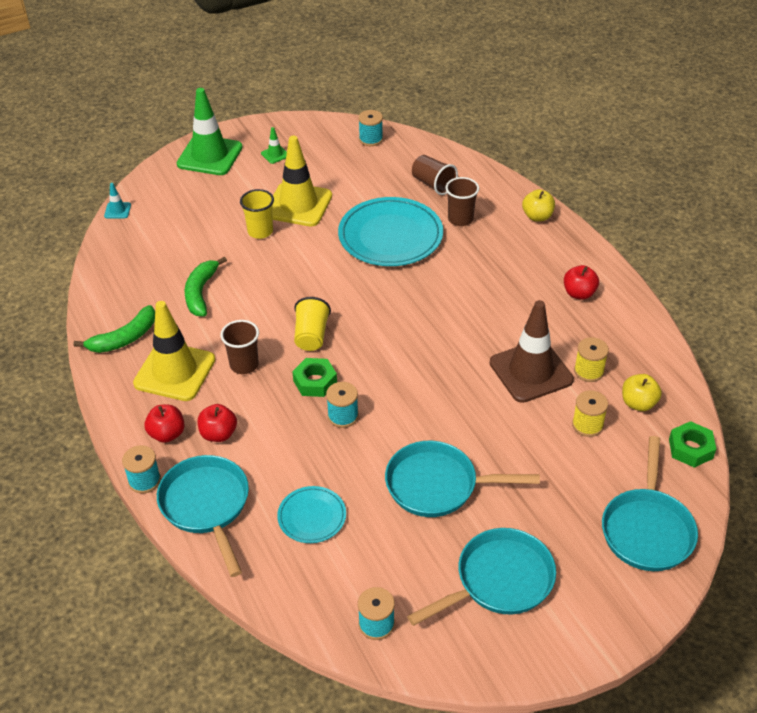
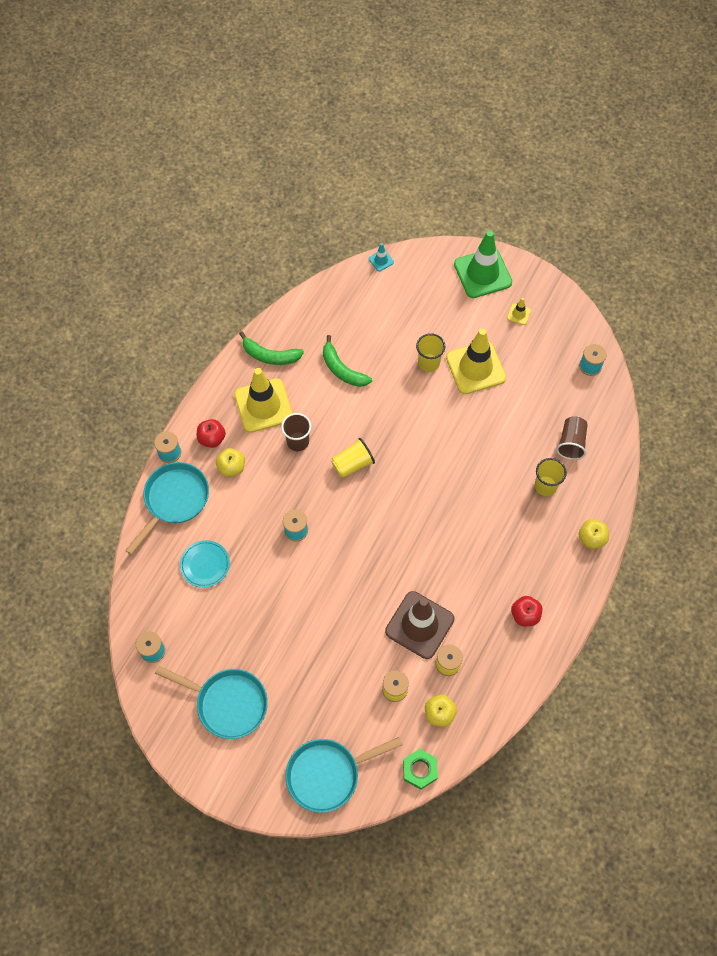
camera: 55 degrees right, 20 degrees up
green banana [185,257,227,316] -> green banana turned 105 degrees counterclockwise [323,335,372,387]
red apple [198,404,237,442] -> yellow apple [216,448,245,477]
green traffic cone [261,127,287,164] -> yellow traffic cone [507,298,531,325]
green nut [292,358,337,397] -> none
turquoise plate [338,197,443,266] -> none
turquoise pan [385,441,540,517] -> none
brown cup [445,177,479,226] -> yellow cup [535,458,567,496]

